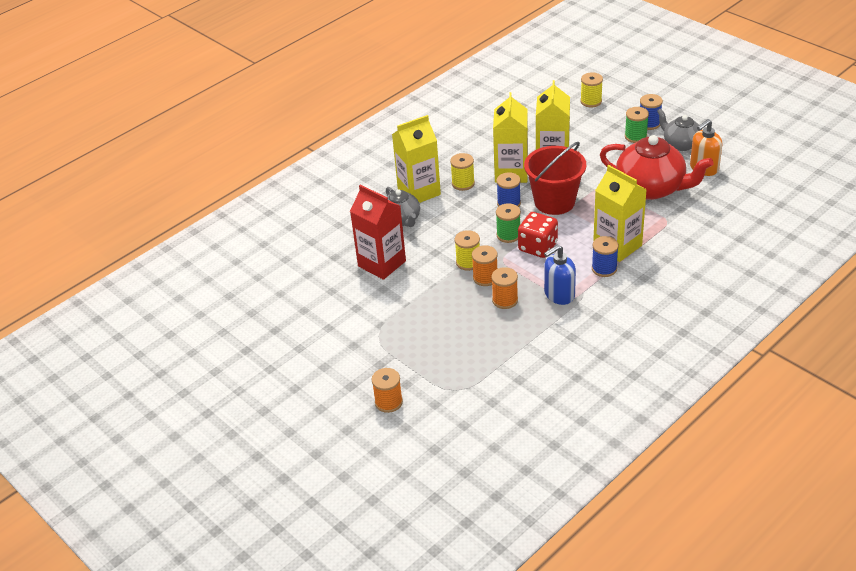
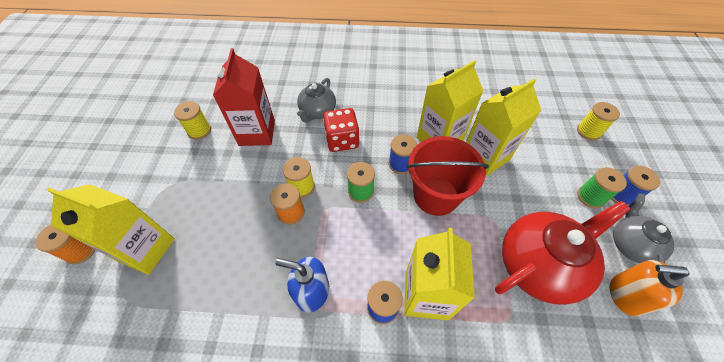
camera: 45 degrees right, 15 degrees up
yellow carton [392,115,441,203] -> yellow carton moved to [47,184,175,275]
yellow spool [450,153,475,191] -> yellow spool moved to [174,101,211,140]
orange spool [491,267,518,309] -> none
red dice [518,212,558,258] -> red dice moved to [323,108,359,152]
red teapot [600,135,713,200] -> red teapot turned 105 degrees counterclockwise [495,201,630,305]

